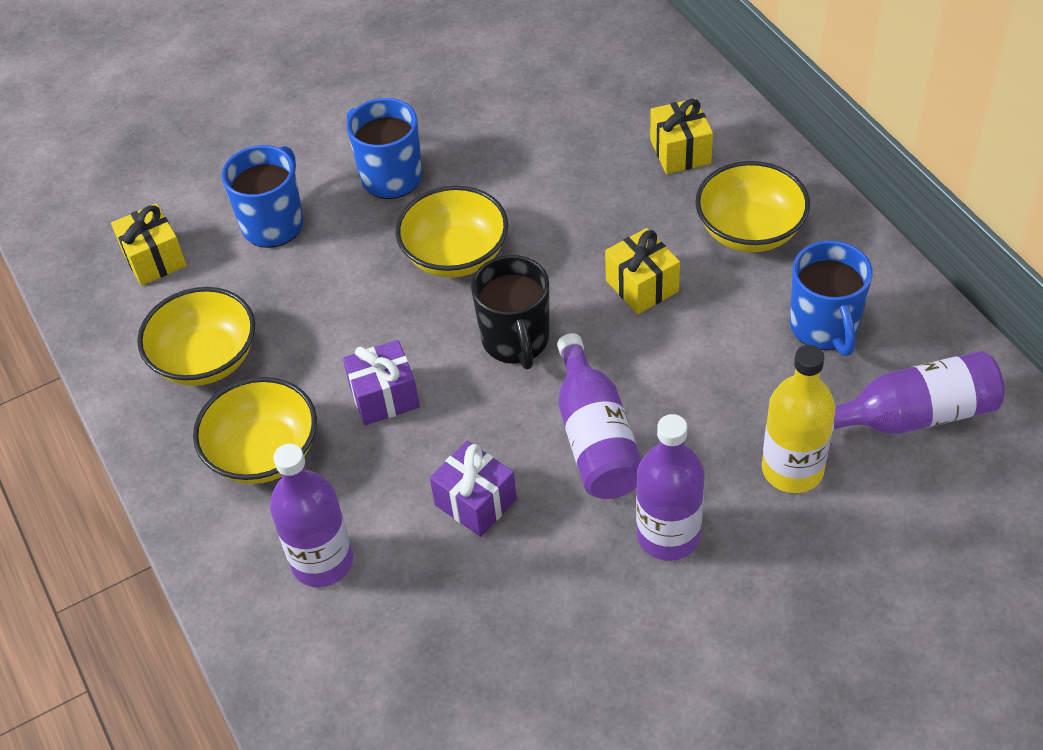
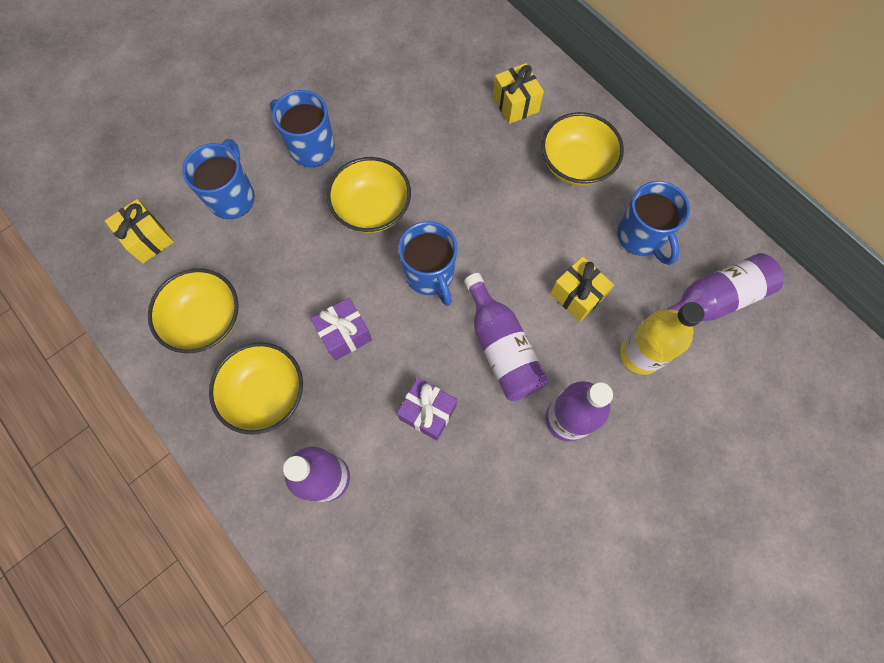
camera: 15 degrees left, 20 degrees up
black mug [471,255,549,370] -> blue mug [398,221,458,306]
yellow gift [605,228,680,314] -> yellow gift moved to [550,256,614,321]

